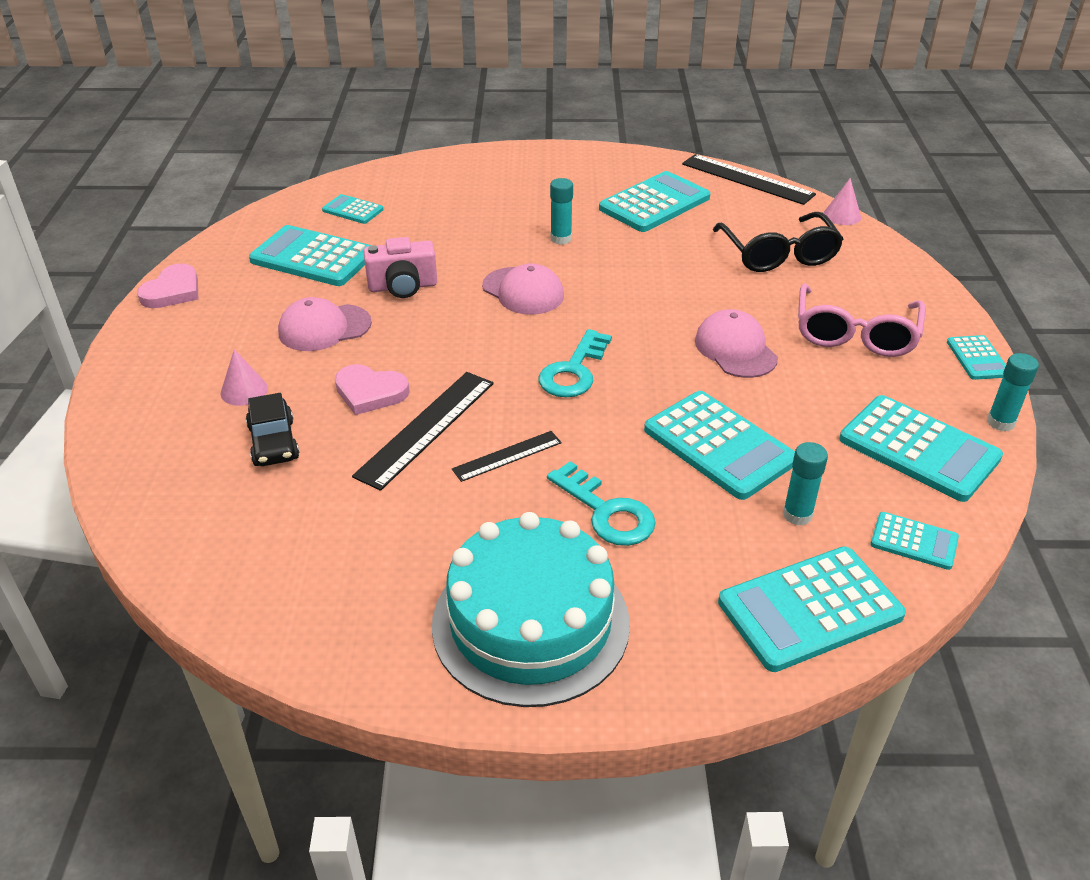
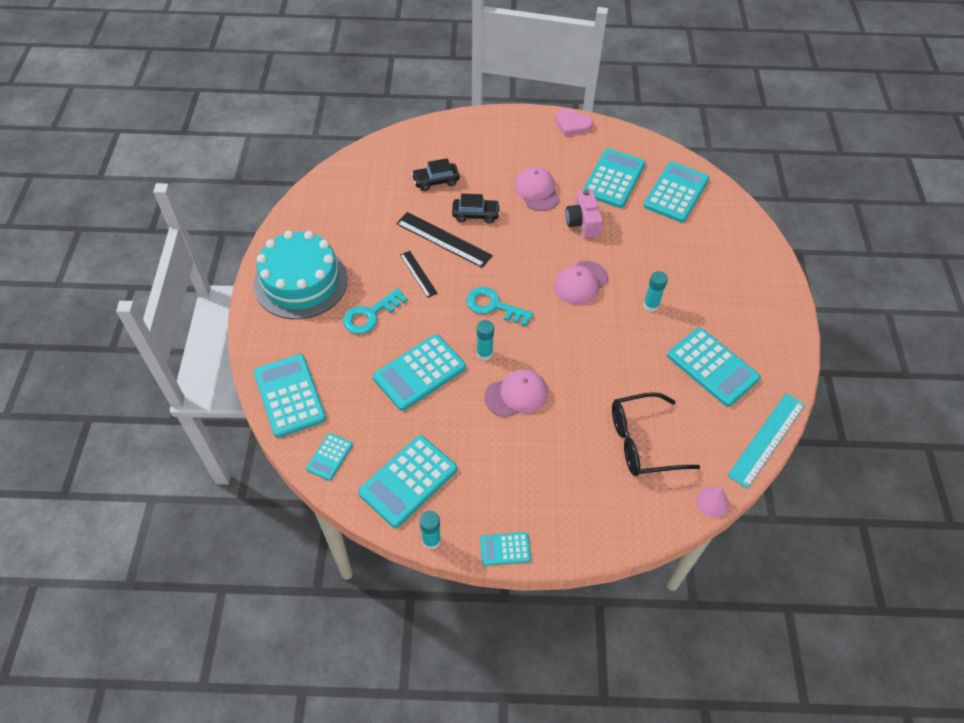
camera: 90 degrees right, 15 degrees up
pink cone [220,349,268,406] -> none
turquoise calculator [322,194,383,224] -> turquoise calculator [644,162,709,223], size x1.91
pink heart [335,364,410,415] -> black car [452,194,501,224]
black ruler [682,154,816,205] -> turquoise ruler [727,393,805,489]
turquoise glue stick [783,442,828,525] -> turquoise glue stick moved to [477,320,494,361]
pink glasses [798,283,925,357] -> none

